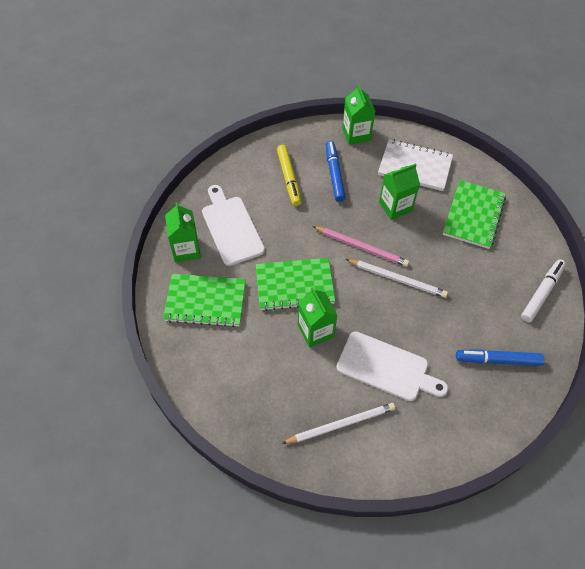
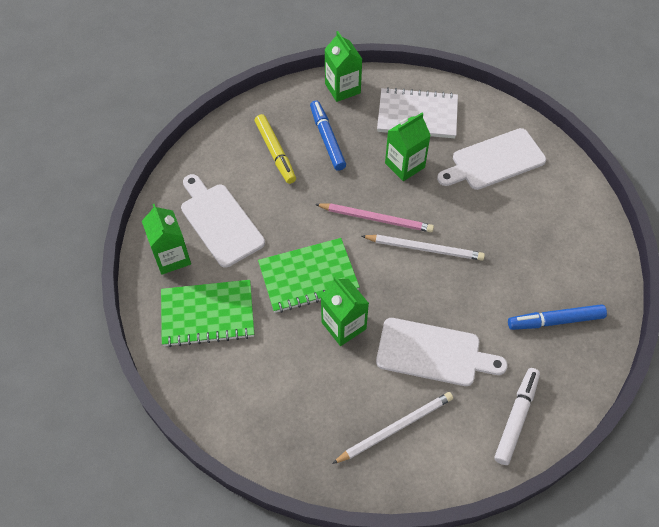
camera: 10 degrees left, 0 degrees up
green notebook [443,180,506,249] -> white cutting board [437,128,546,190]
white marker [521,259,566,322] -> white marker moved to [494,368,540,465]

